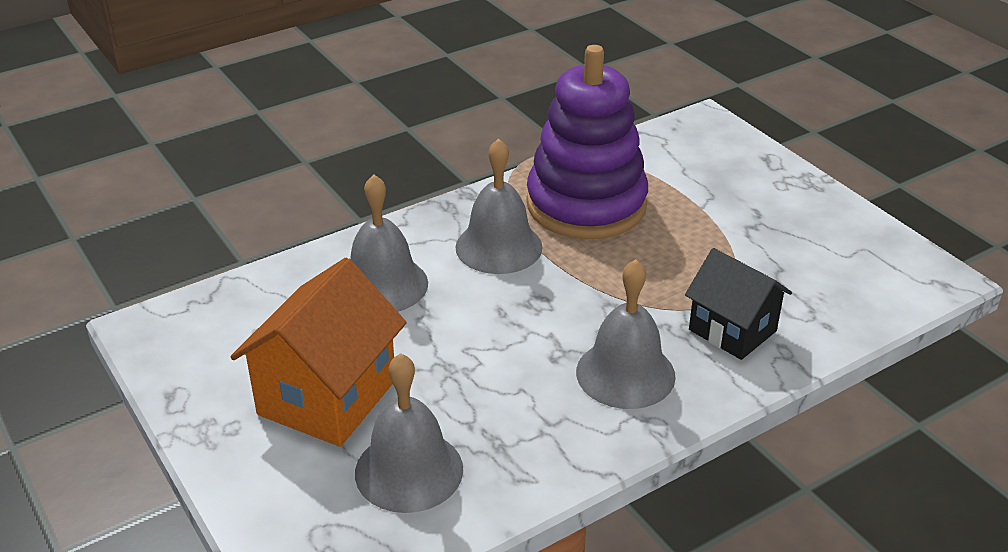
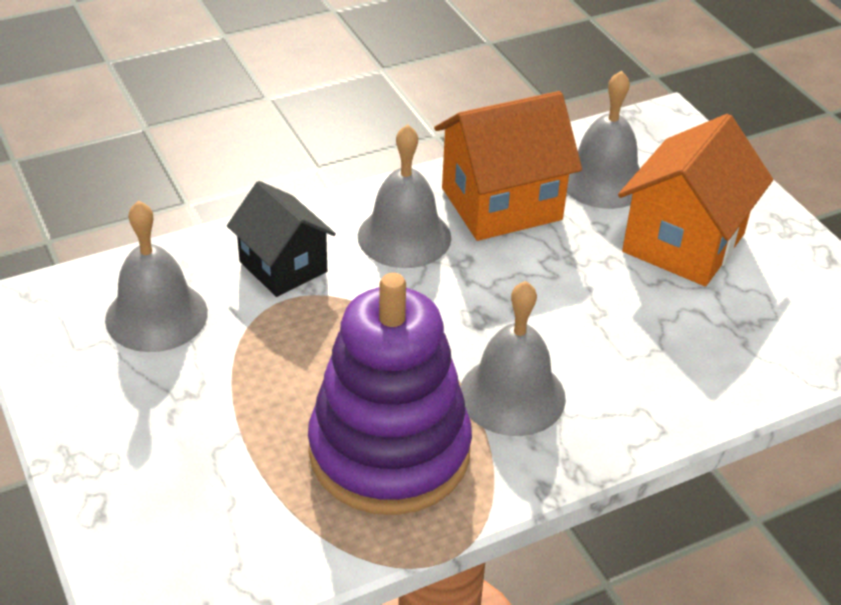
camera: 175 degrees left, 5 degrees up
grey bell [350,174,428,312] -> grey bell moved to [105,201,208,352]
none -> orange house [434,91,582,241]

